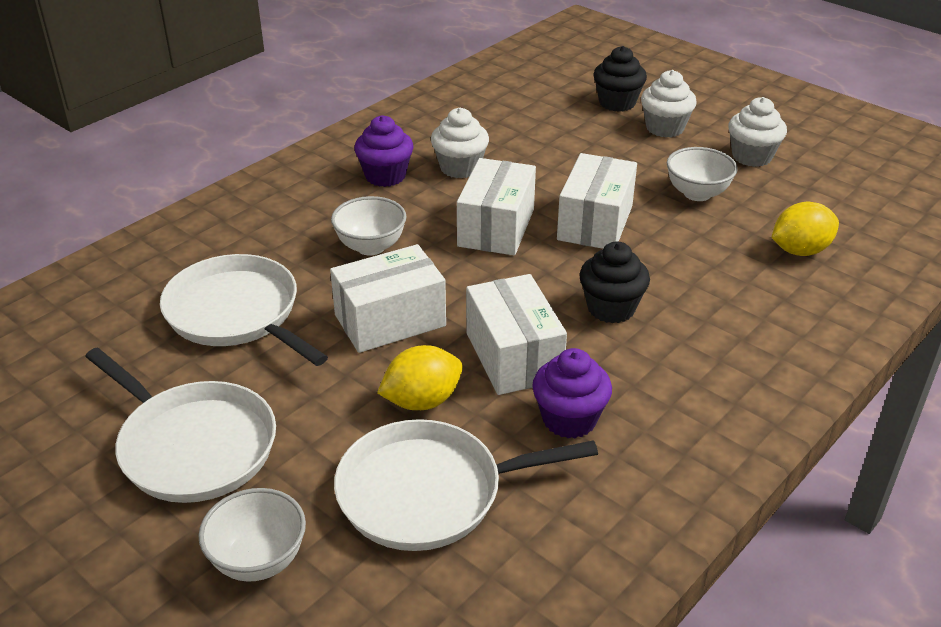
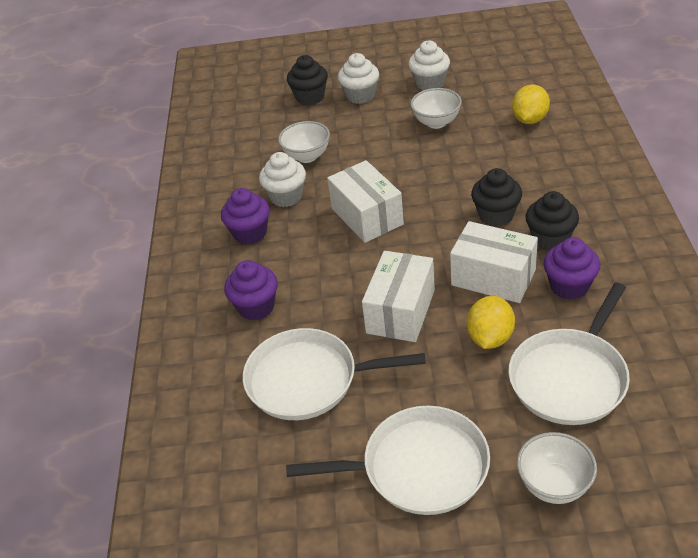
camera: 40 degrees left, 5 degrees up
white bowl [331,196,407,256] -> white bowl moved to [278,121,330,163]
white box [557,153,637,249] -> none
none -> purple cupcake [224,260,278,320]
none -> black cupcake [526,191,579,251]

